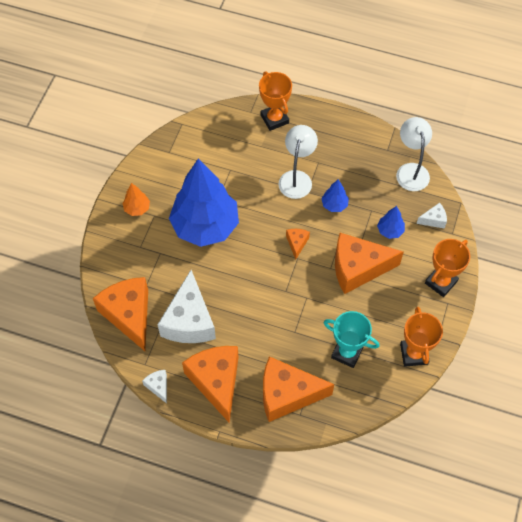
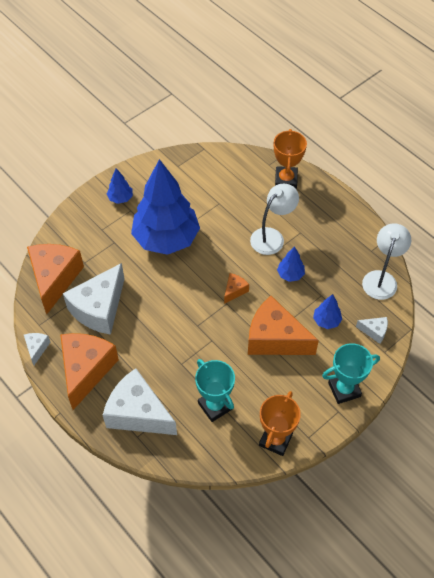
camera: 30 degrees right, 5 degrees down
orange tree [122,183,150,216] -> blue tree [107,168,133,204]
orange cheese [263,356,334,422] -> white cheese [103,368,177,435]
orange trophy [425,239,470,297] -> turquoise trophy [322,343,380,404]

